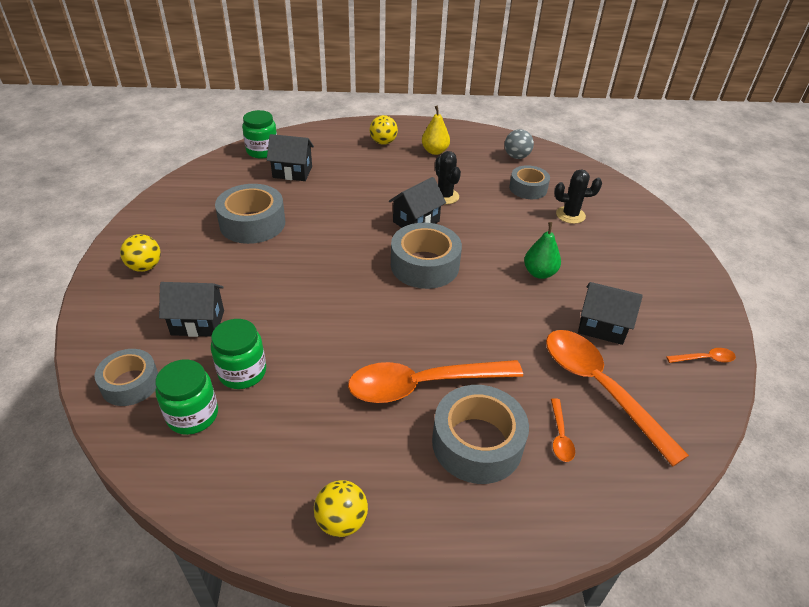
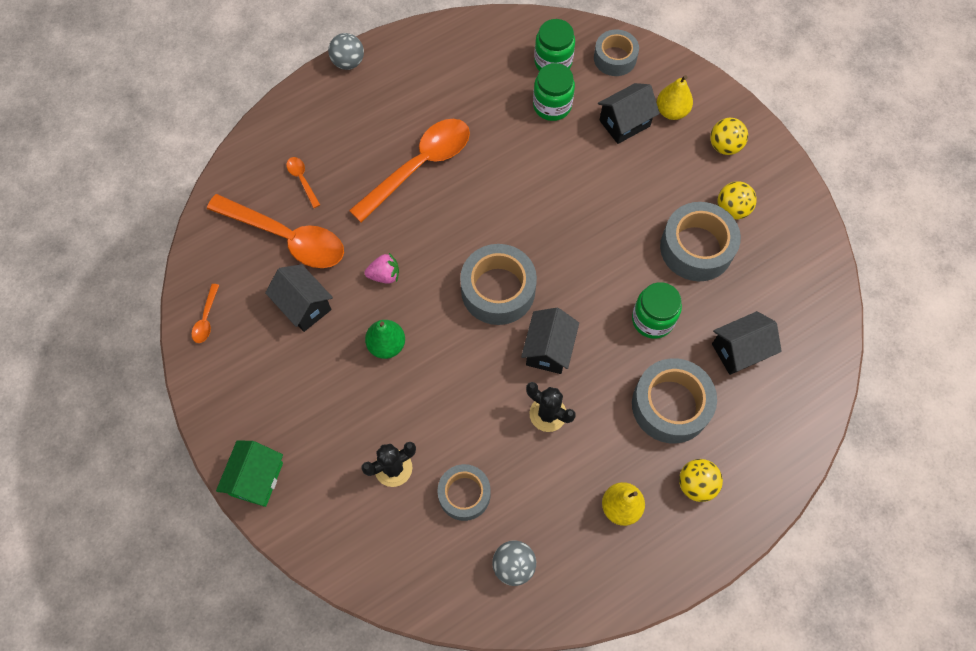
camera: 150 degrees right, 25 degrees up
green jar [242,110,277,158] -> green jar moved to [632,282,682,339]
yellow ball [314,480,368,537] -> yellow ball moved to [718,182,757,219]
grey tape [432,385,529,484] -> grey tape moved to [632,358,717,444]
black house [578,282,643,345] -> black house turned 60 degrees clockwise [265,264,333,332]
orange spoon [666,348,736,363] -> orange spoon turned 45 degrees counterclockwise [191,284,219,343]
none -> green house [216,440,283,507]
none -> grey ball [328,33,364,70]
none -> pink strawberry [364,253,399,284]
none -> yellow pear [657,75,693,120]

